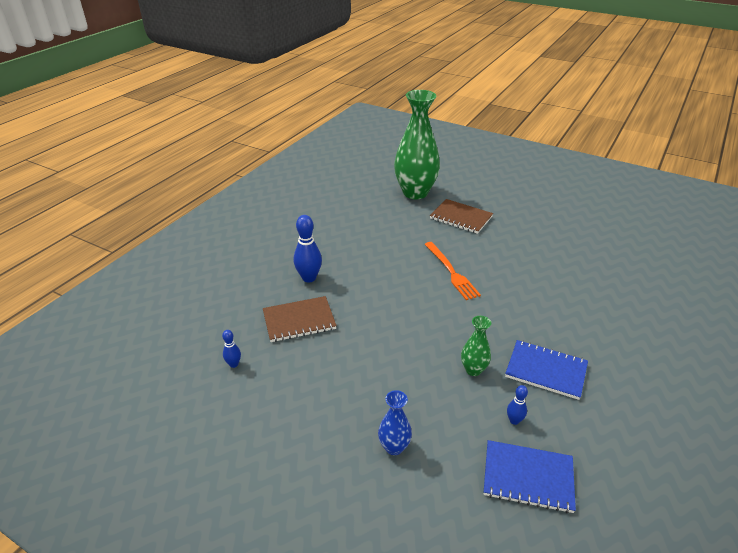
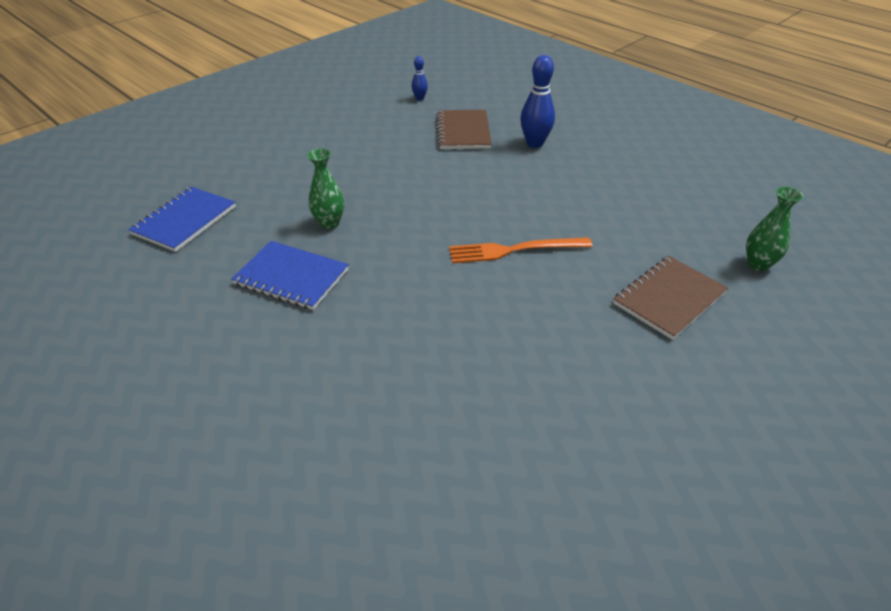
camera: 105 degrees right, 5 degrees up
blue vase [378,390,412,455] -> none
green vase [394,90,440,199] -> green vase [746,187,803,271], size x0.45
blue notebook [505,340,588,400] -> blue notebook turned 75 degrees clockwise [231,241,349,310]
blue bowling pin [507,385,528,425] -> none

